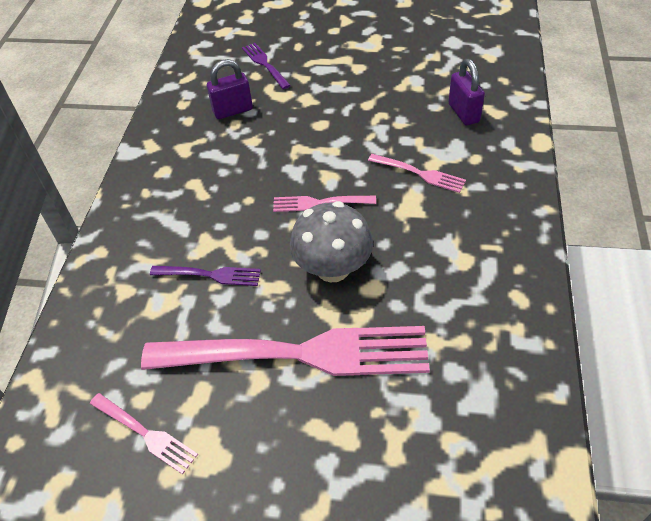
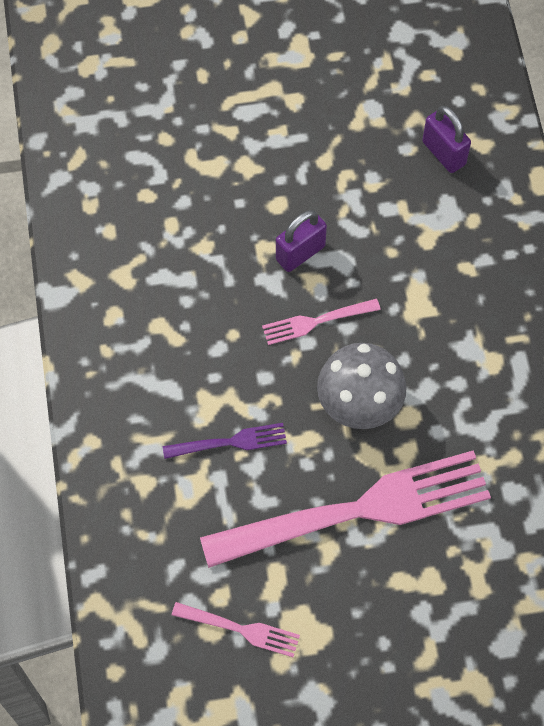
camera: 20 degrees left, 15 degrees up
purple padlock [207,59,253,119] -> purple padlock moved to [276,210,327,272]
purple fork [242,43,291,89] -> none
pink fork [368,154,466,193] -> none

